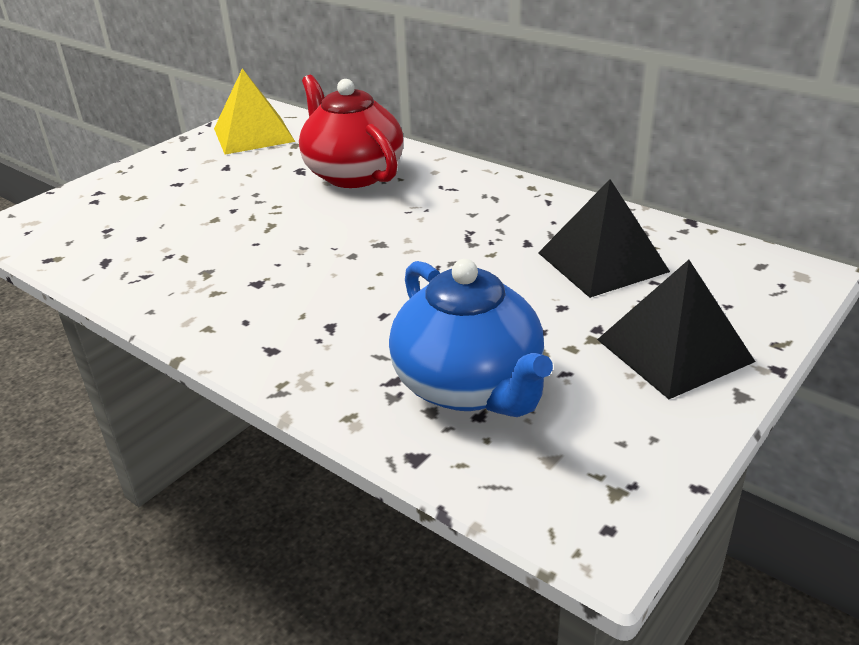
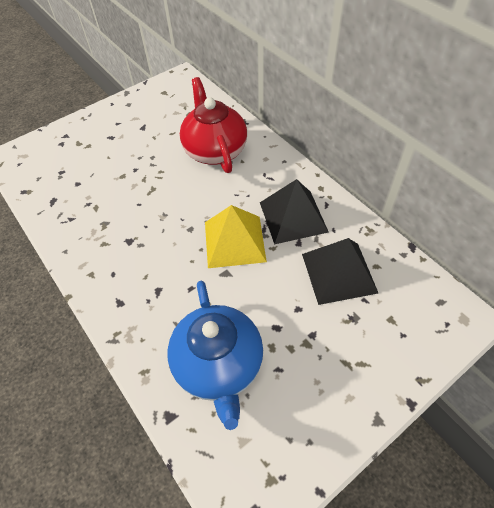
camera: 15 degrees right, 20 degrees up
yellow pyramid [214,68,295,154] -> yellow pyramid moved to [205,205,267,268]
black pyramid [597,260,755,399] -> black pyramid moved to [260,179,329,245]

